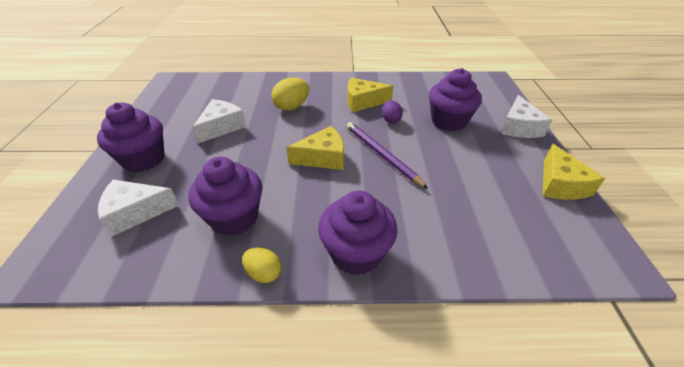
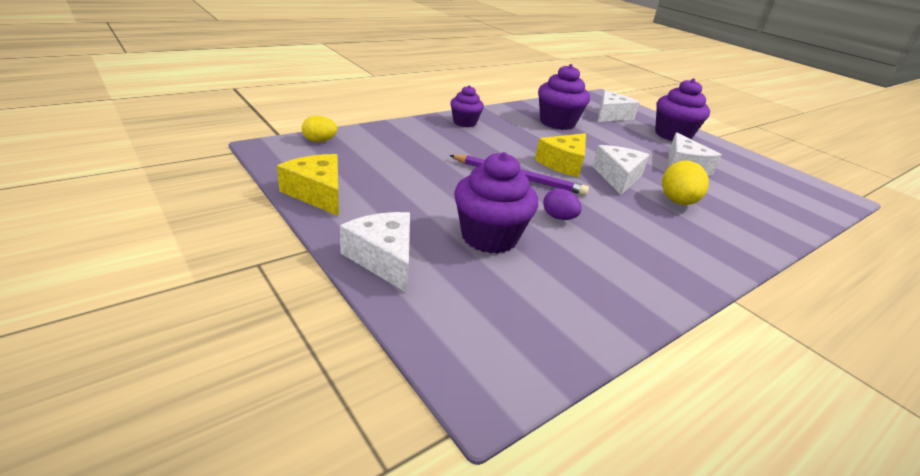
camera: 140 degrees right, 10 degrees down
yellow egg [242,248,282,283] -> yellow egg moved to [302,116,337,142]
purple cupcake [318,191,398,275] -> purple cupcake [450,85,484,127], size x0.62
yellow cheese [347,77,393,112] -> none
none -> white cheese [592,145,649,195]

